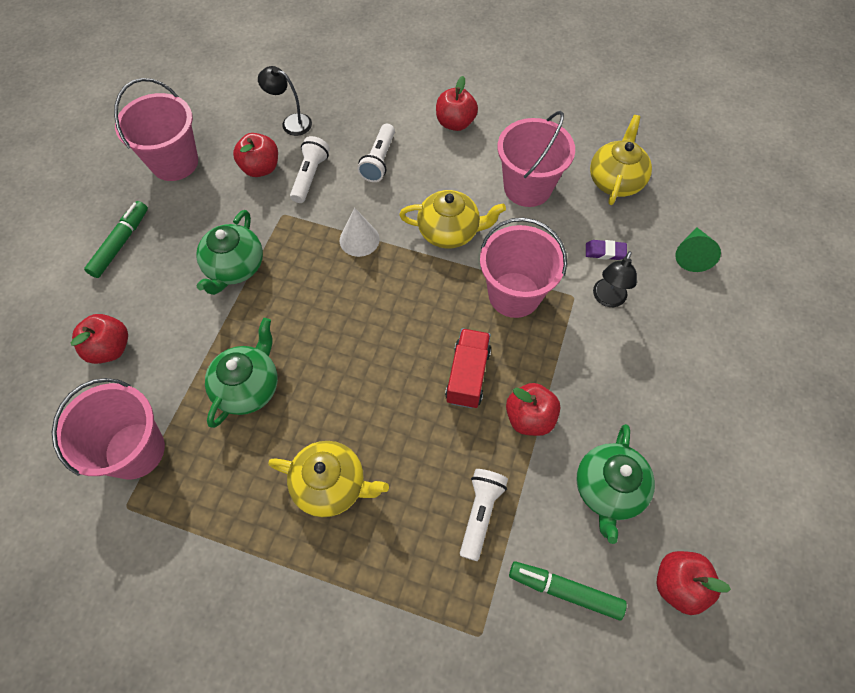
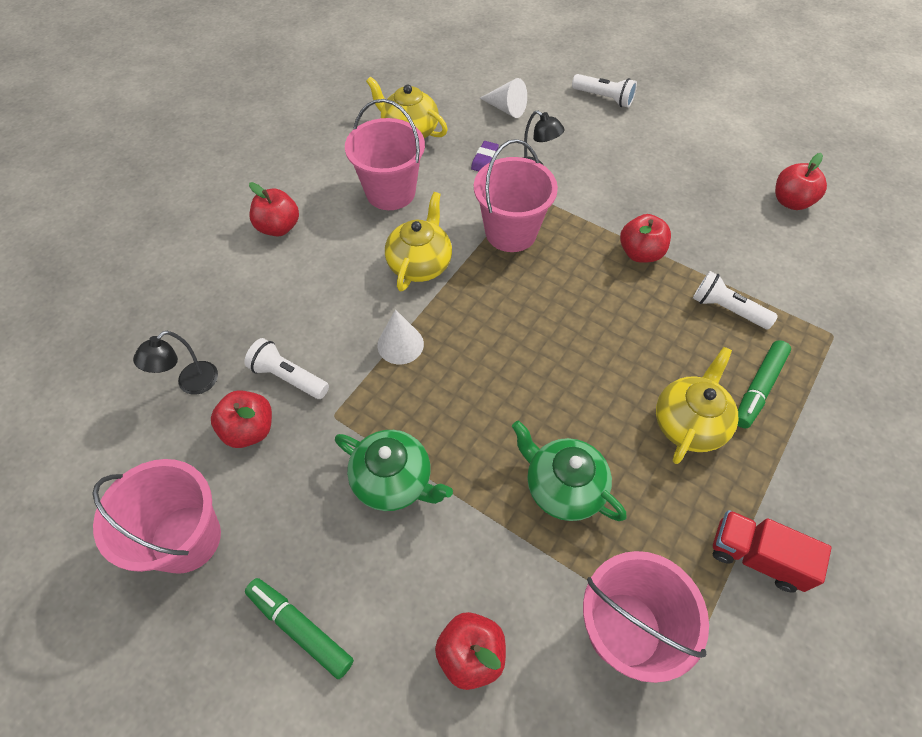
camera: 75 degrees left, 5 degrees down
white flashlight [357,124,395,182] -> white flashlight moved to [572,74,637,108]
red truck [445,328,491,408] -> red truck moved to [713,510,831,593]
green marker [509,561,627,621] -> green marker moved to [737,340,791,428]
green teapot [576,424,655,544] -> none
green cone [675,227,721,272] -> white cone [480,78,527,118]

